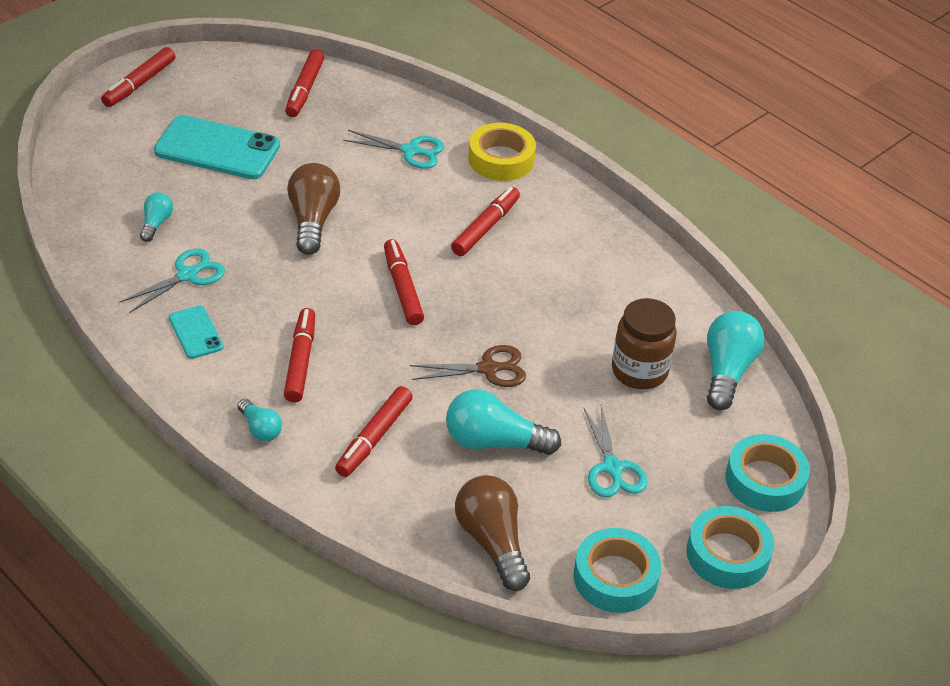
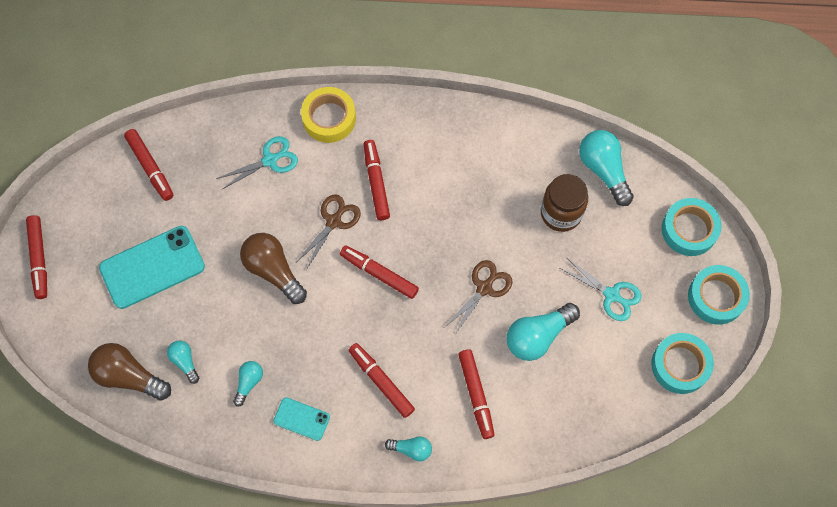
camera: 40 degrees left, 25 degrees up
turquoise scissors [119,248,225,313] -> turquoise light bulb [233,361,263,406]
brown light bulb [455,475,530,591] -> brown light bulb moved to [88,343,171,401]
none -> brown scissors [296,194,361,270]

